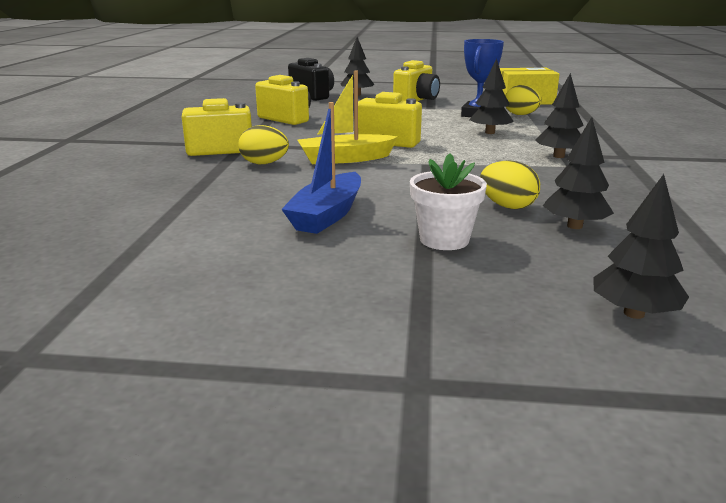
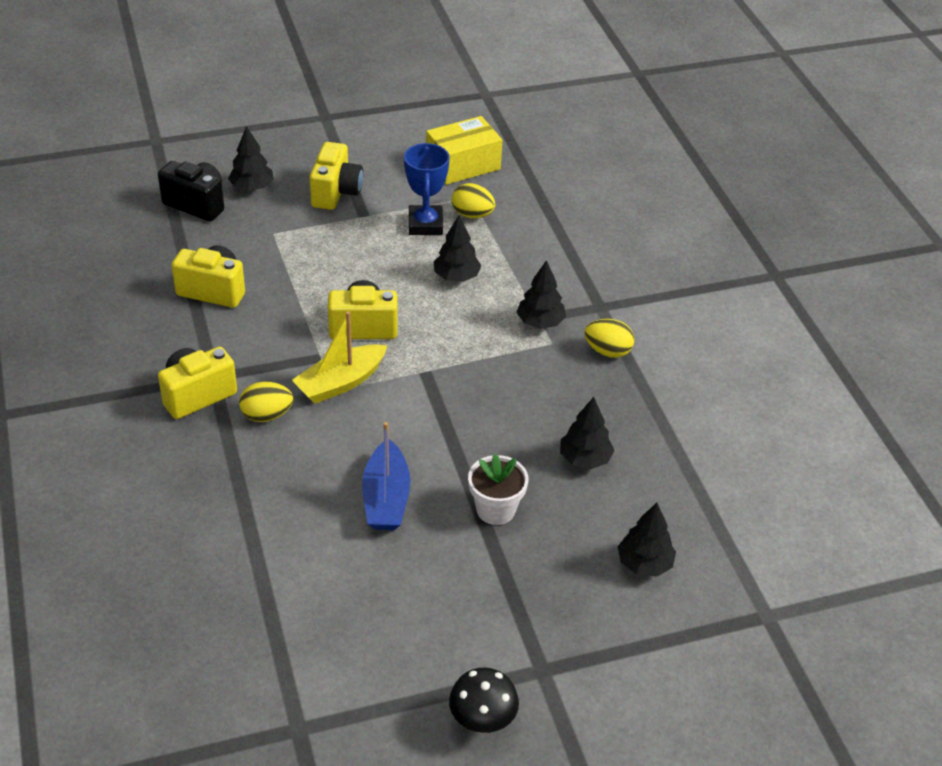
camera: 25 degrees left, 20 degrees up
yellow egg [480,160,540,209] -> yellow egg moved to [584,319,635,358]
none -> black mushroom [449,668,519,733]

